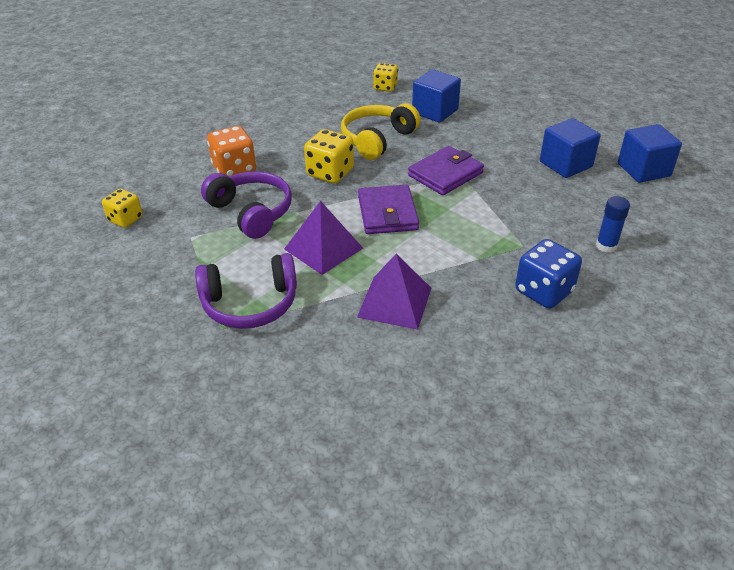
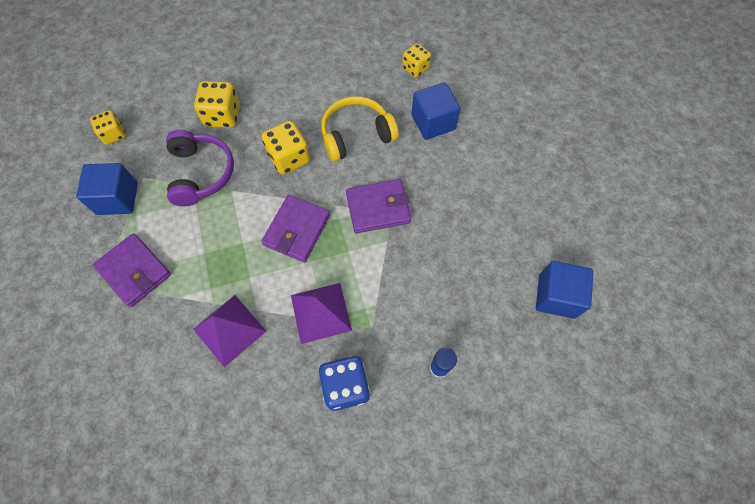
camera: 30 degrees right, 25 degrees up
purple headphones [195,253,297,329] -> purple wallet [93,233,171,307]
orange dice [207,126,256,177] -> yellow dice [194,81,240,128]
purple pyramid [284,201,363,275] -> purple pyramid moved to [291,283,352,344]
blue cube [540,118,601,178] -> blue cube moved to [76,163,138,215]

